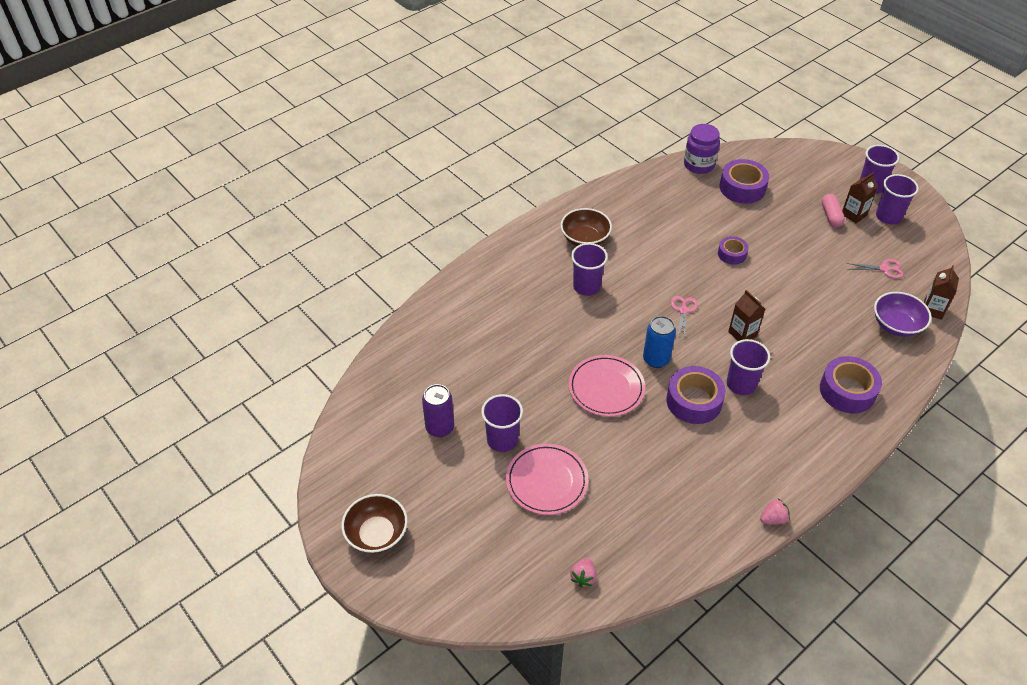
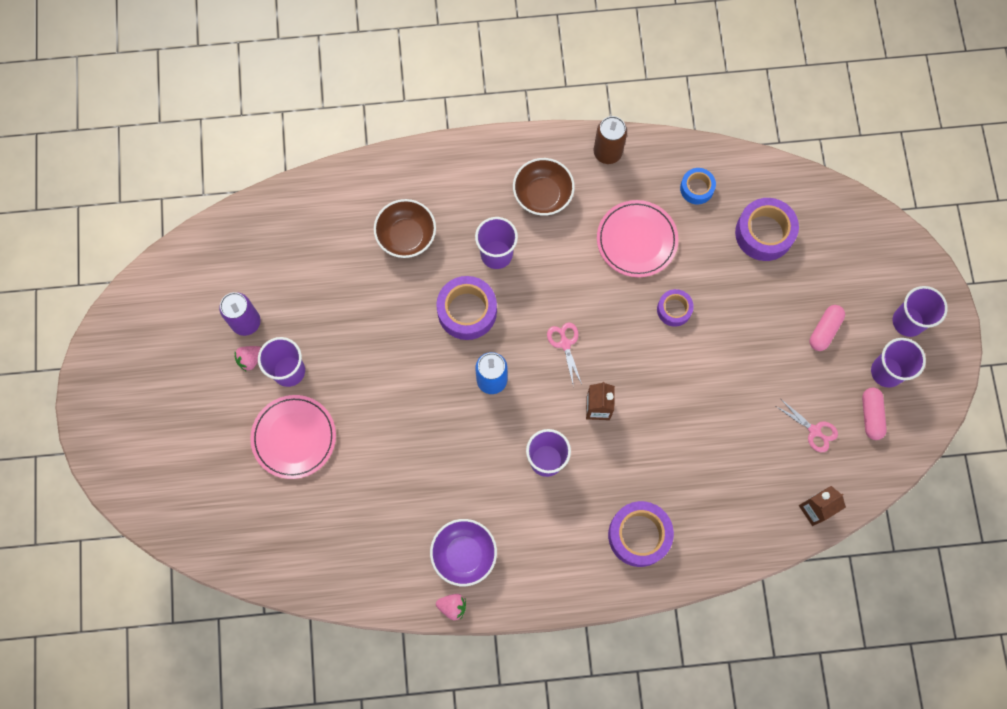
camera: 35 degrees right, 25 degrees up
brown bowl [341,494,408,554] -> brown bowl moved to [374,199,436,258]
pink plate [569,355,645,417] -> pink plate moved to [597,200,678,277]
pink strawberry [570,558,596,587] -> pink strawberry moved to [235,346,261,372]
purple tape [666,366,726,424] -> purple tape moved to [436,276,497,340]
pink scissors [671,296,698,338] -> pink scissors turned 60 degrees counterclockwise [547,322,582,384]
purple jar [684,124,720,174] -> none
brown carton [842,172,878,223] -> none
purple bowl [874,292,932,337] -> purple bowl moved to [430,519,497,586]
none -> brown can [594,116,627,164]
none -> blue tape [680,168,716,204]
none -> pink capsule [862,388,887,440]

